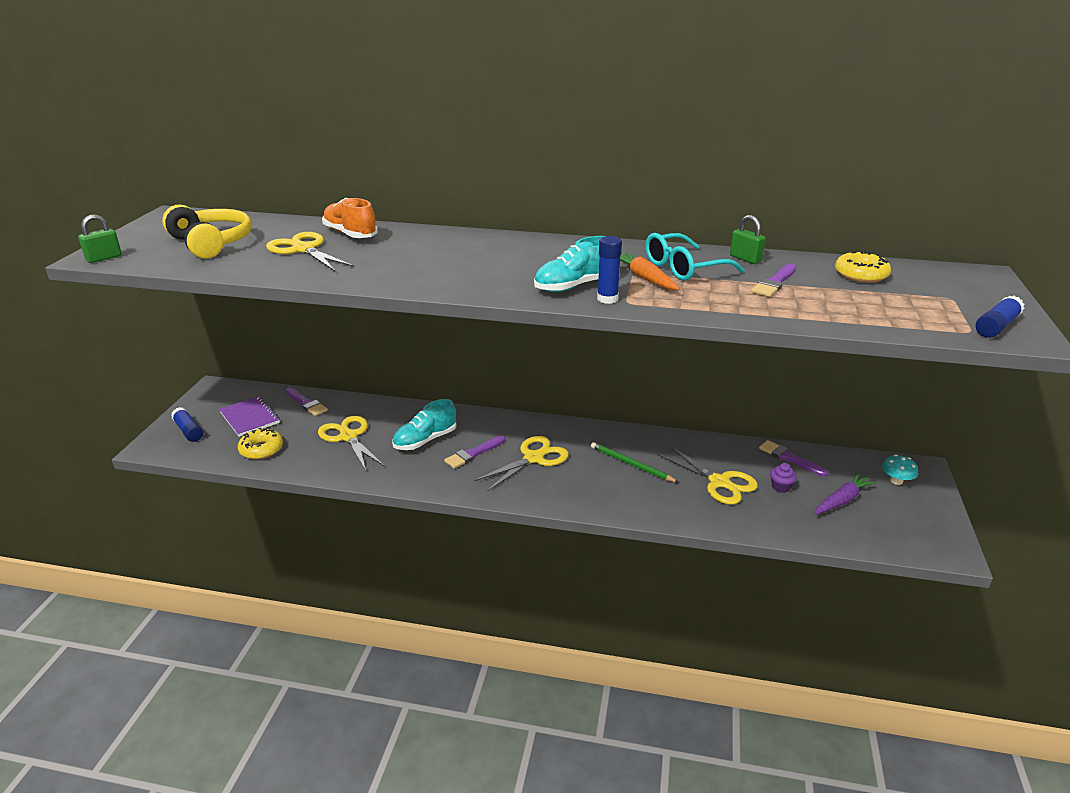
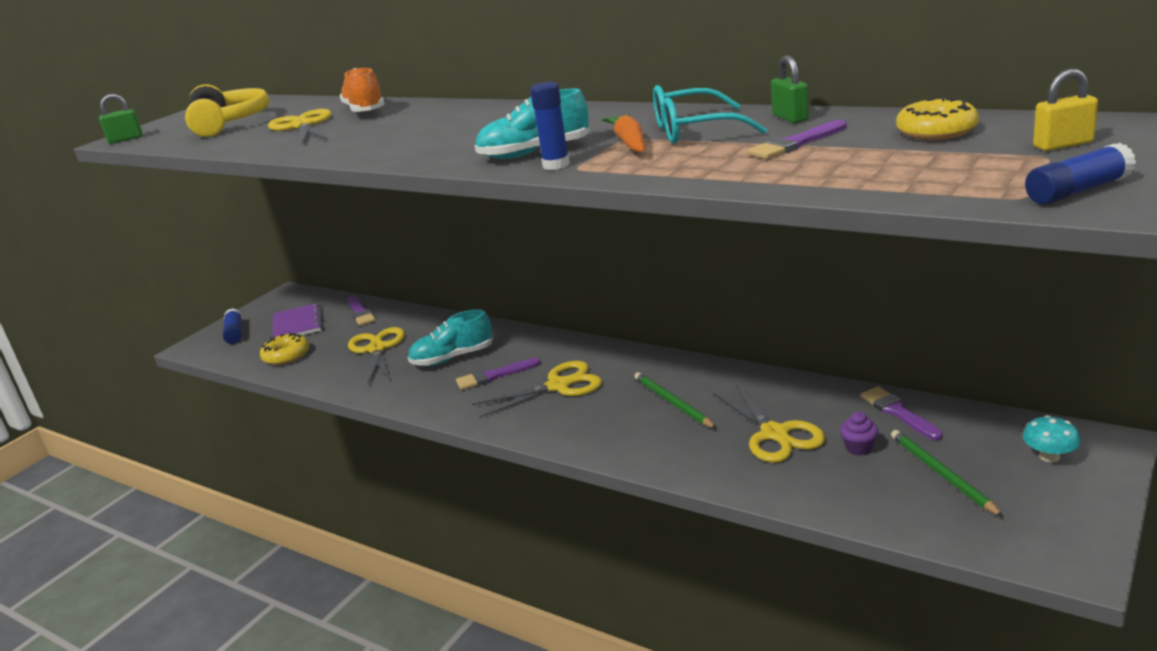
camera: 25 degrees right, 5 degrees down
purple carrot [815,473,876,515] -> green pencil [891,430,1004,517]
none -> yellow padlock [1033,69,1098,151]

